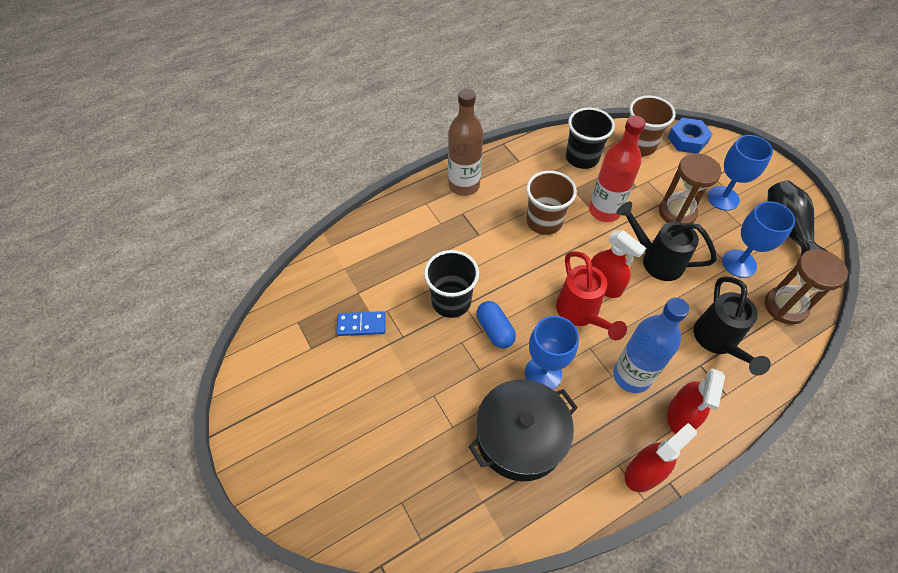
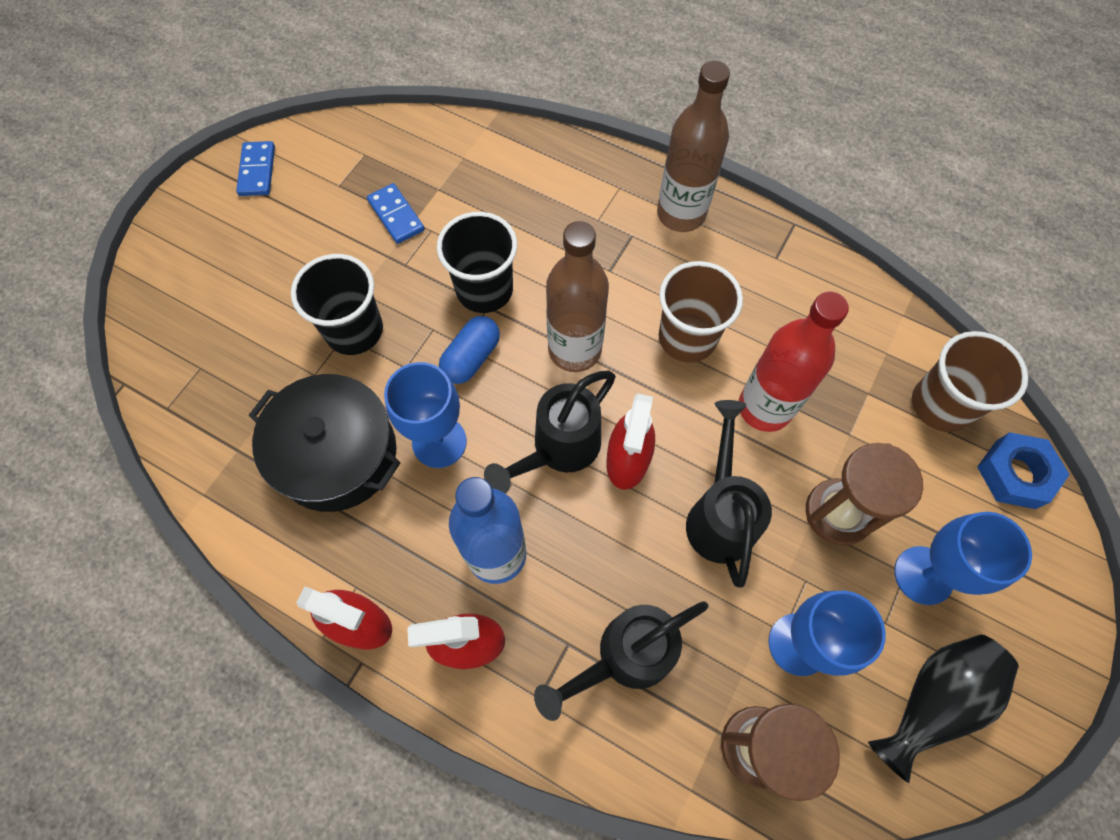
camera: 60 degrees right, 10 degrees up
red watering can [556,251,627,340] -> black watering can [484,371,616,493]
black cup [566,107,615,169] -> black cup moved to [291,254,383,355]
none -> blue domino [236,141,275,196]
none -> brown bottle [546,221,609,372]

